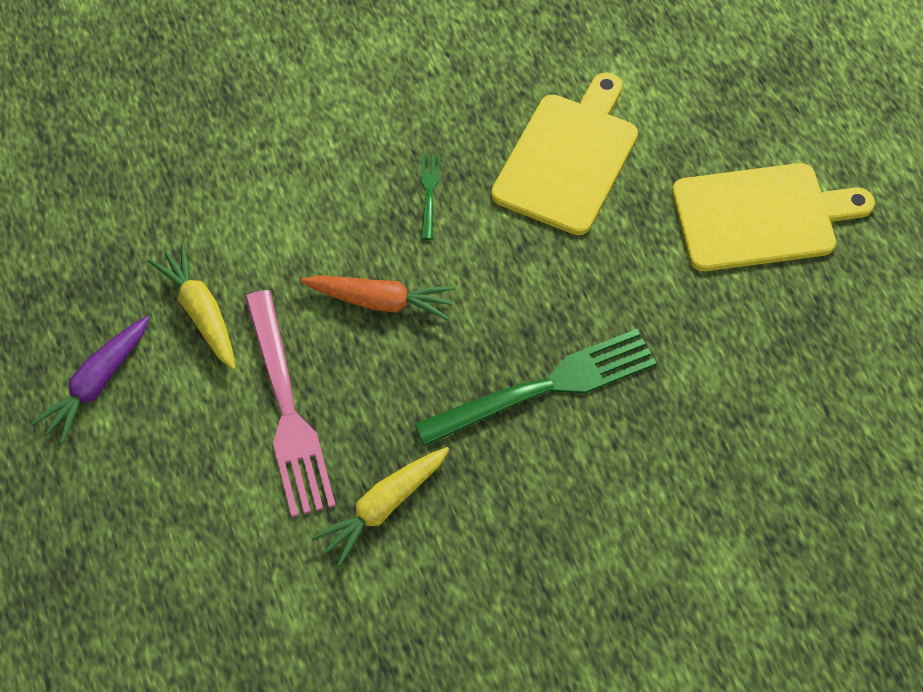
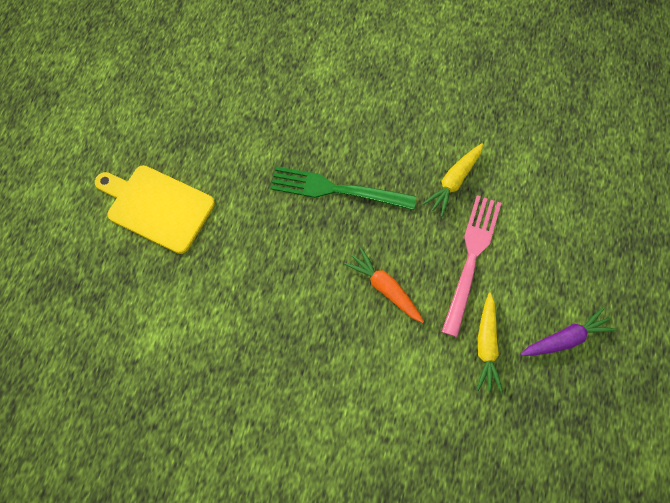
camera: 145 degrees left, 10 degrees up
yellow carrot [311,447,449,567] -> yellow carrot turned 135 degrees clockwise [423,143,483,217]
green fork [421,154,440,240] -> none
yellow cutting board [491,73,638,235] -> none

